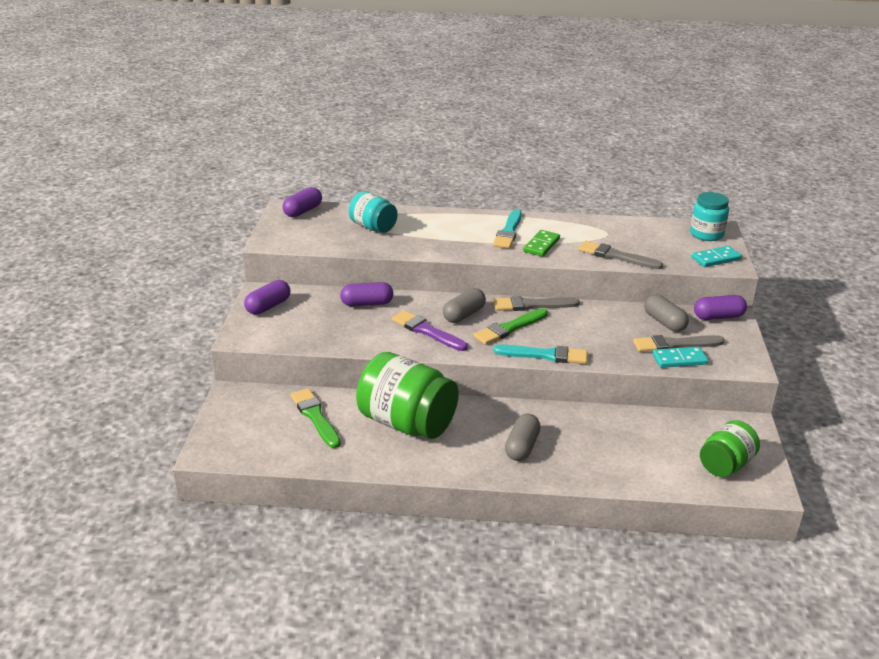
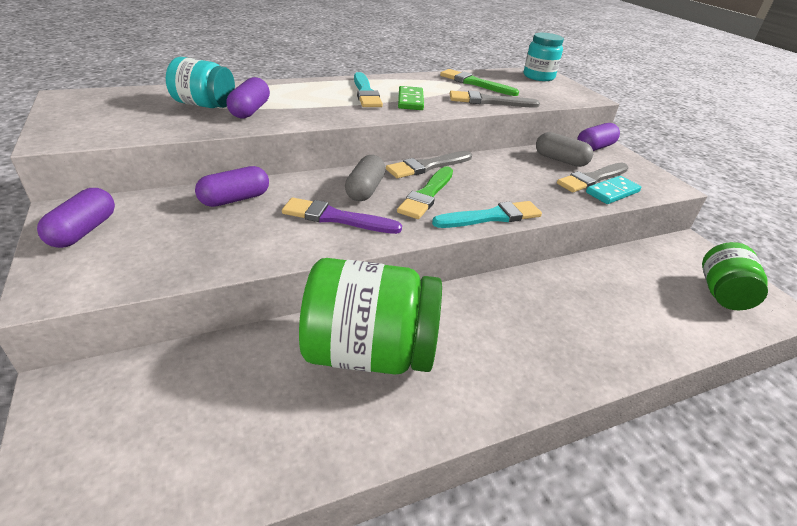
camera: 30 degrees left, 5 degrees up
purple capsule [283,187,322,217] -> purple capsule moved to [227,77,270,118]
green brush [291,388,341,448] -> green brush moved to [440,69,519,96]
grey capsule [505,414,541,461] -> none
turquoise domino [692,246,742,267] -> none

